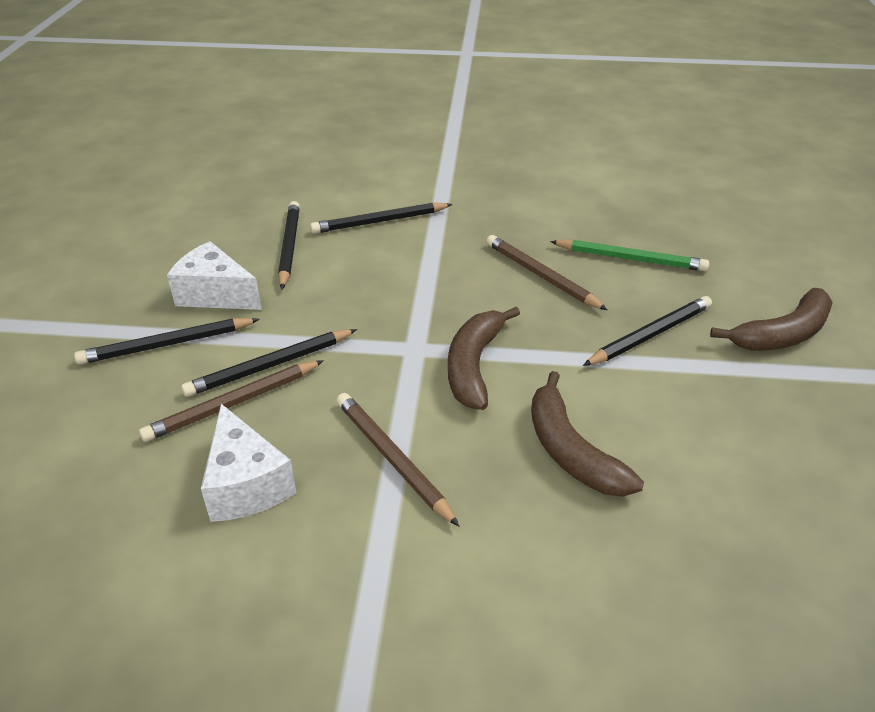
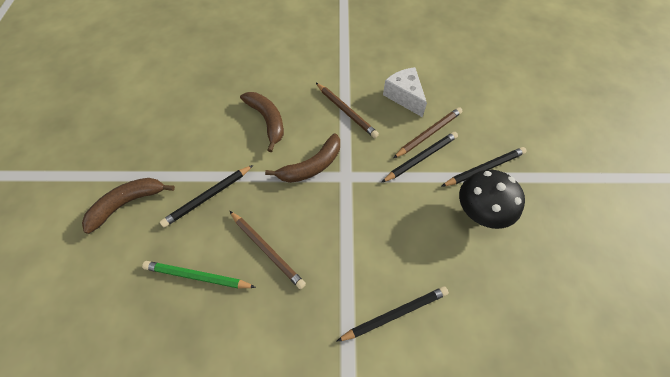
camera: 175 degrees right, 20 degrees up
white cheese [167,241,262,310] -> black mushroom [459,170,525,229]
black pencil [278,201,300,289] -> none
brown banana [448,307,520,410] -> brown banana turned 45 degrees clockwise [265,133,340,183]

